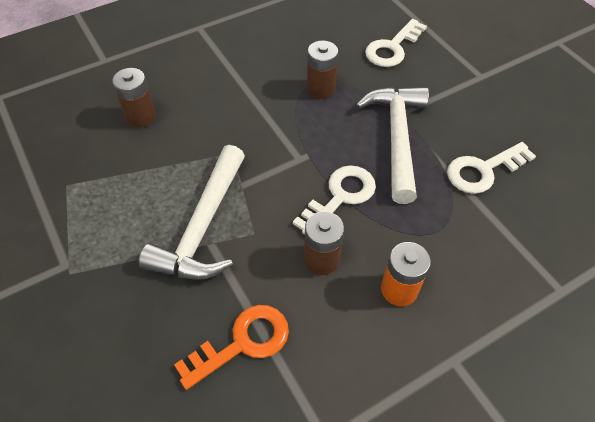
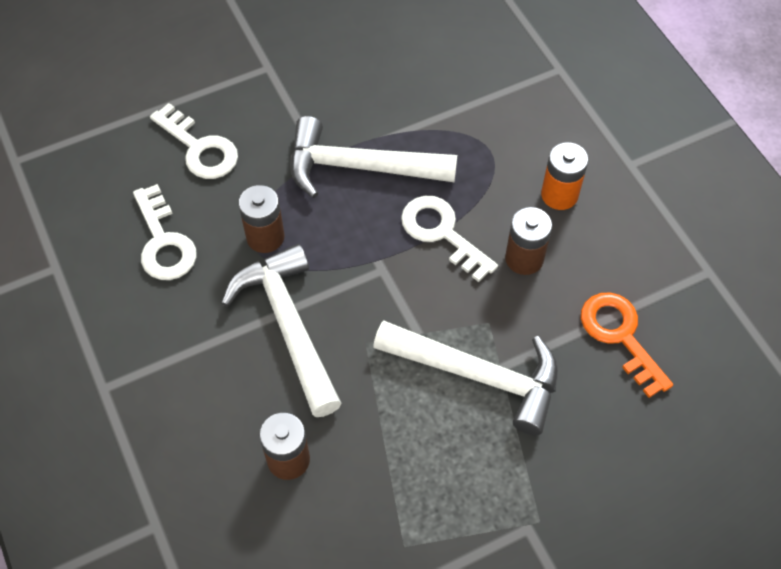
camera: 85 degrees left, 5 degrees up
white key [447,142,536,194] -> white key moved to [133,184,197,280]
none -> white hammer [221,244,342,417]

